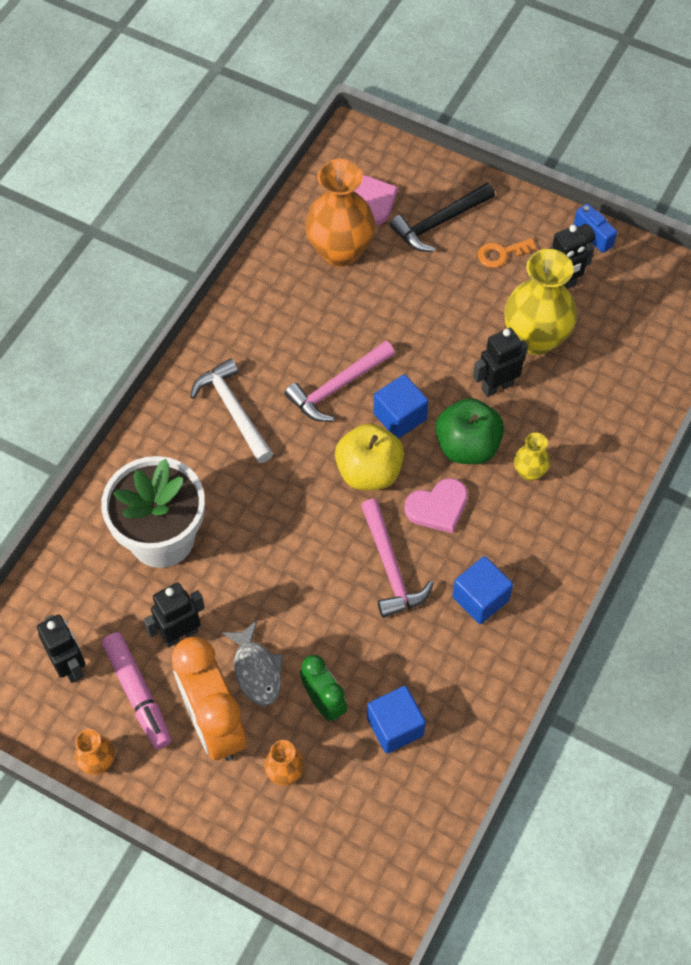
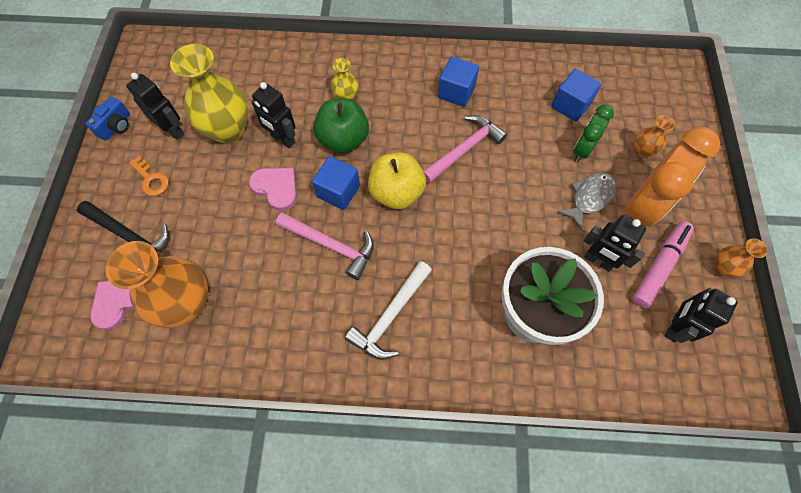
camera: 115 degrees left, 5 degrees up
pink heart [404,478,468,533] -> pink heart moved to [249,168,297,211]

